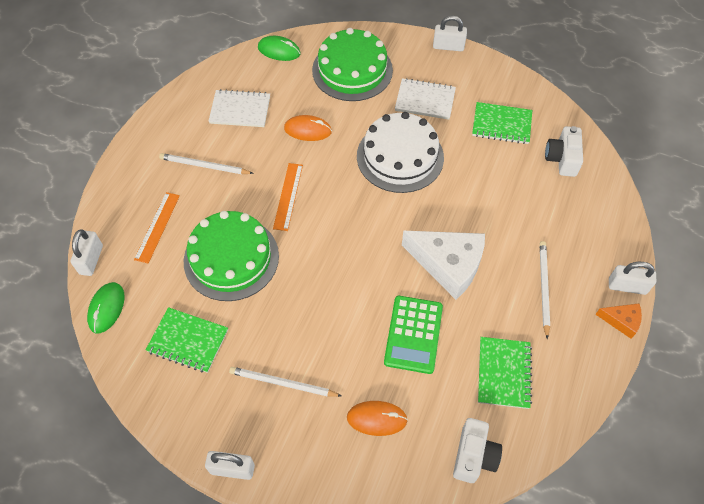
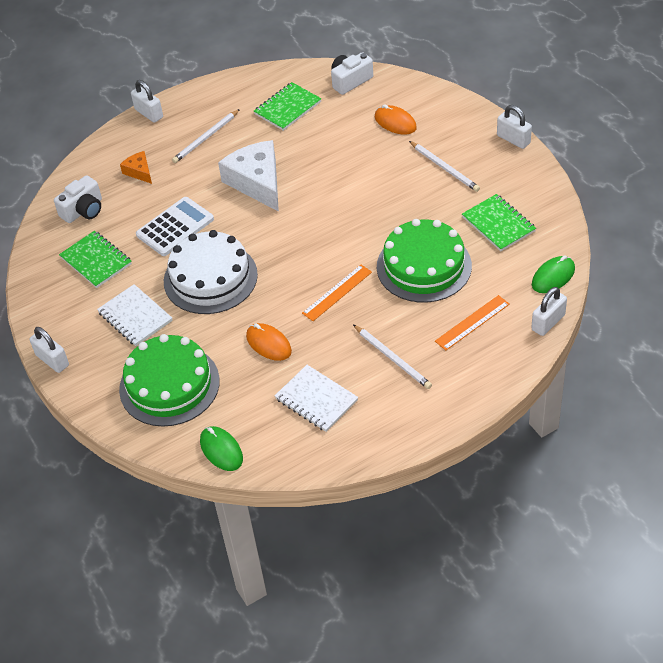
camera: 140 degrees left, 10 degrees down
green calculator [384,296,443,374] -> none
orange cheese [595,304,642,339] -> orange cheese moved to [120,151,152,184]
none -> white calculator [136,197,214,256]

